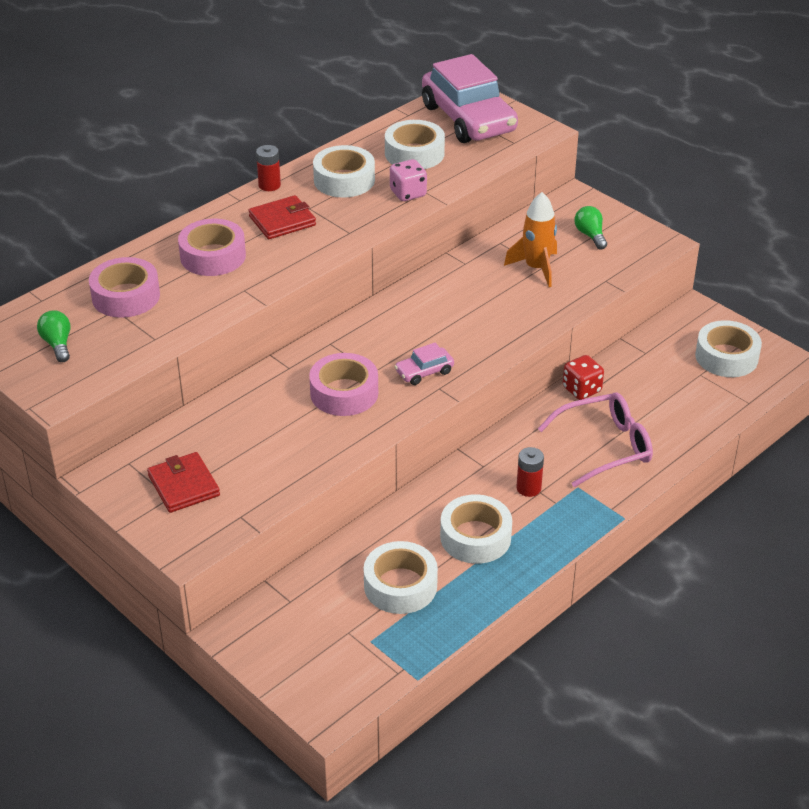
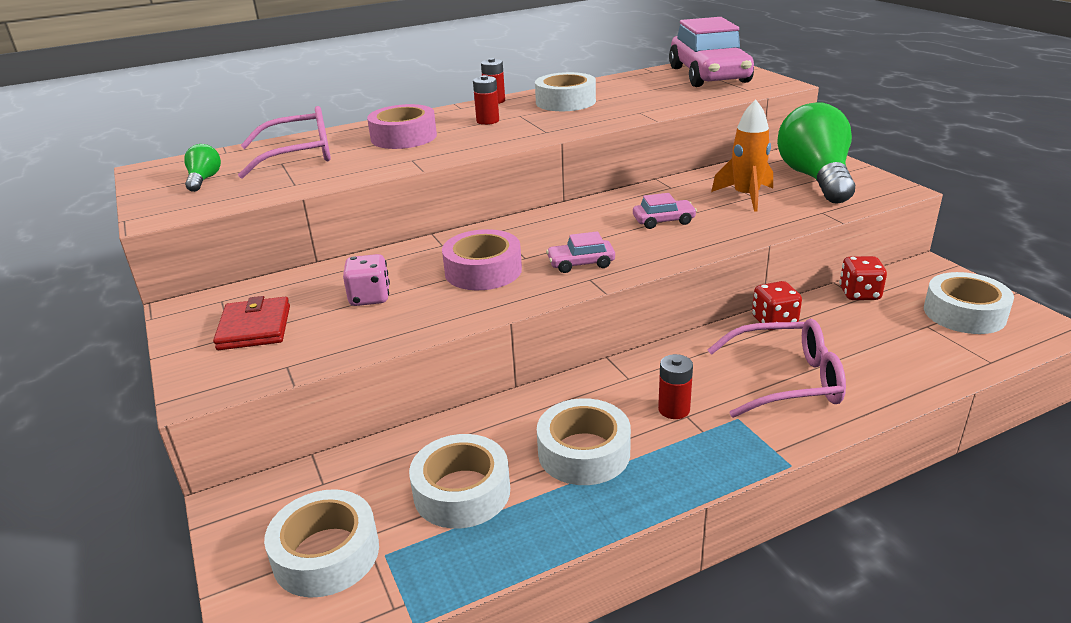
camera: 20 degrees right, 10 degrees down
pink tape [89,257,160,318] -> pink glasses [238,106,331,179]
red wallet [248,195,316,239] -> red battery [473,75,499,125]
white tape [385,120,445,169] -> white tape moved to [264,489,379,598]
pink dice [390,159,427,201] -> pink dice moved to [343,254,390,306]
green light bulb [574,206,607,250] -> green light bulb [777,102,855,204], size x2.34
none -> pink car [633,193,697,229]
none -> red dice [839,256,887,300]

